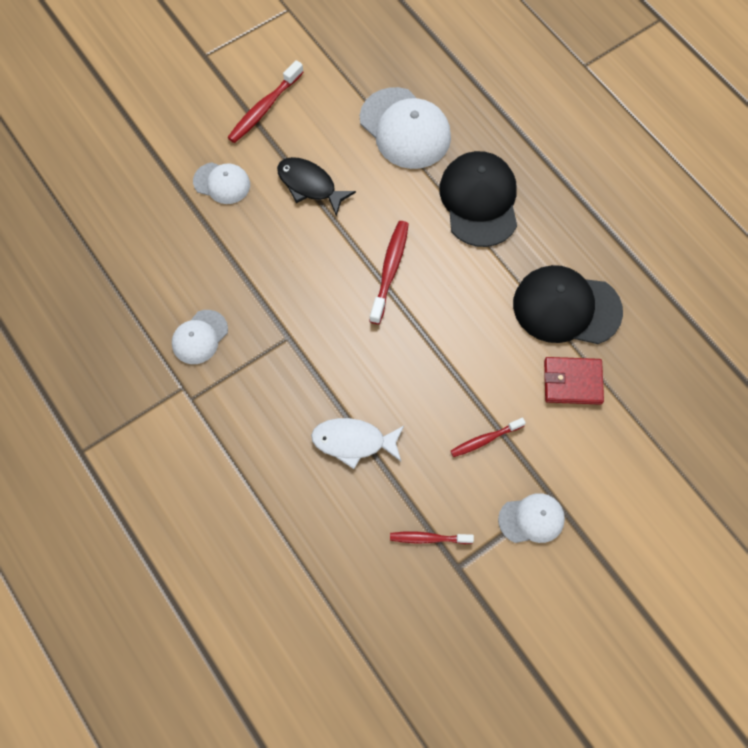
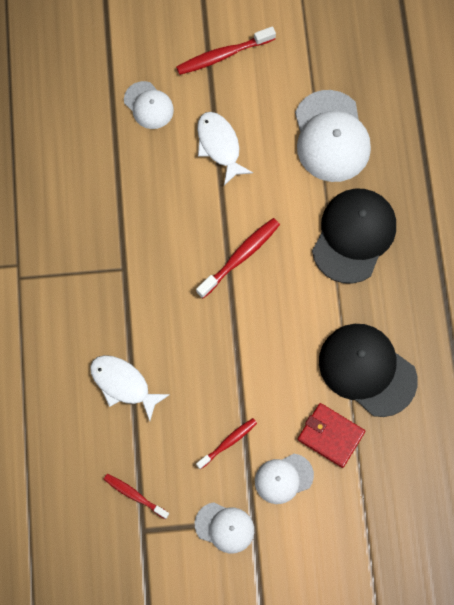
camera: 30 degrees right, 5 degrees up
white cap [172,310,228,364] -> white cap moved to [255,454,314,504]
black fish [277,157,356,216] -> white fish [197,112,253,186]
red toothbrush [451,418,526,457] -> red toothbrush turned 135 degrees clockwise [196,418,257,470]

